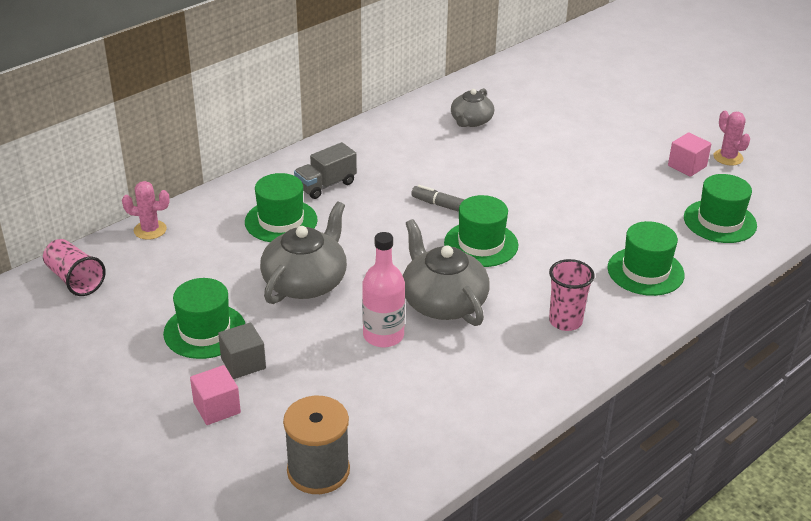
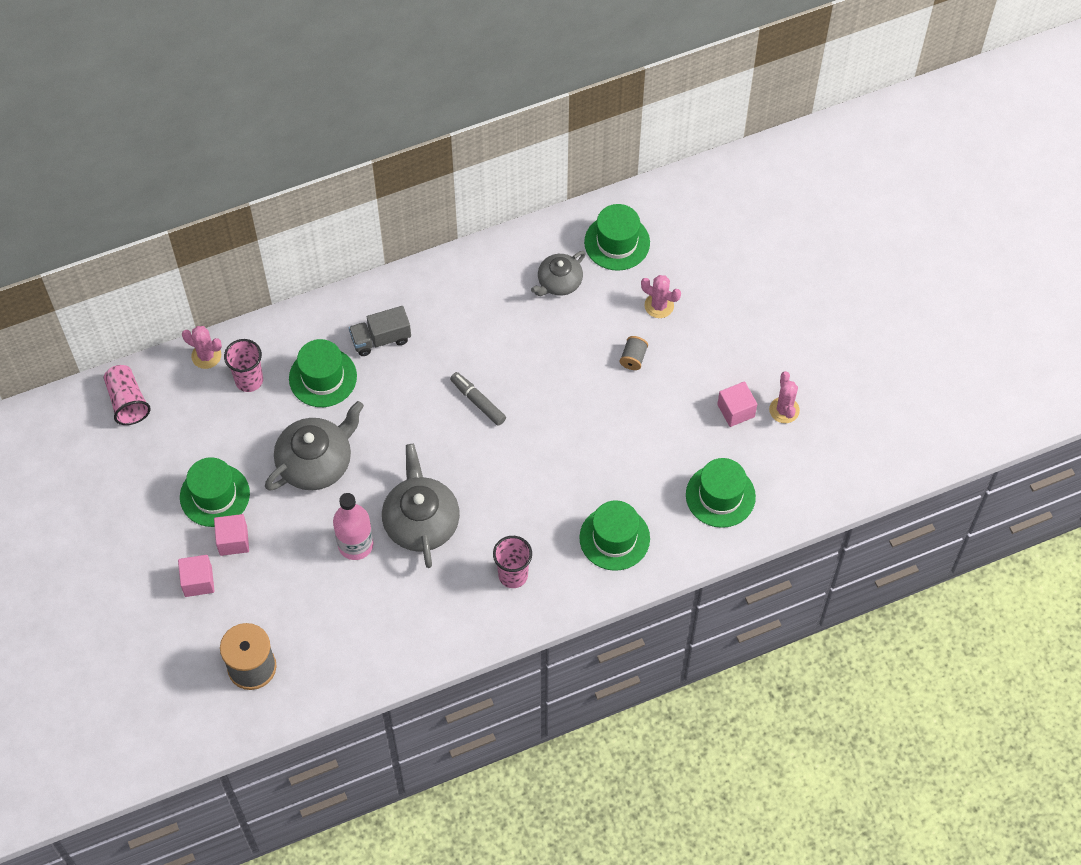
camera: 20 degrees right, 25 degrees up
grey cube [218,322,266,379] -> pink cube [214,514,249,556]
green hat [444,195,518,267] -> green hat moved to [584,204,650,271]
none -> pink cup [224,339,263,392]
none -> grey spool [620,336,648,370]
none -> pink cactus [641,275,681,318]

